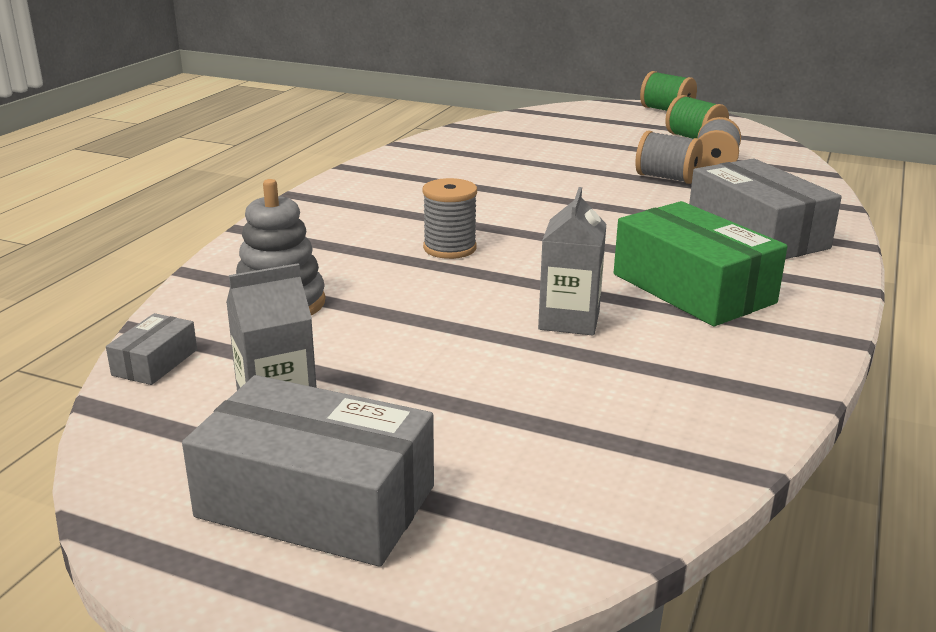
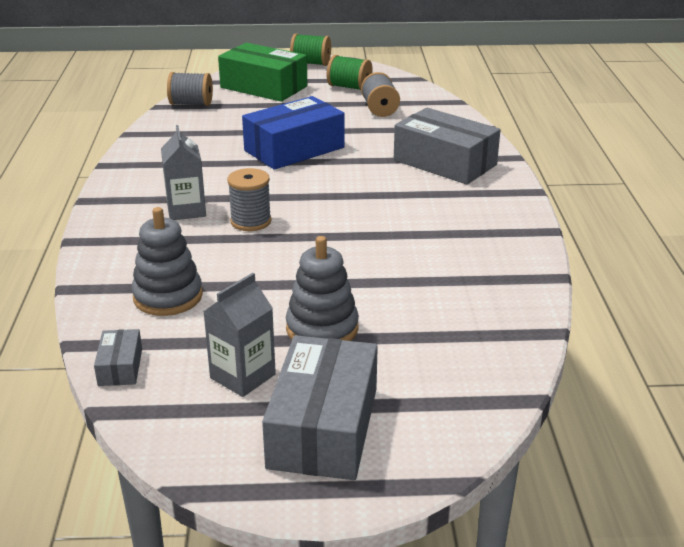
camera: 25 degrees left, 5 degrees up
grey box [182,375,434,567] -> grey box turned 75 degrees counterclockwise [262,335,378,480]
grey carton [538,187,607,335] -> grey carton moved to [161,125,206,220]
green box [614,201,788,326] -> green box moved to [218,43,307,102]
grey spool [635,131,703,184] -> grey spool moved to [167,72,213,106]
none -> blue box [242,96,345,170]
none -> grey stacking toy [286,236,359,341]

